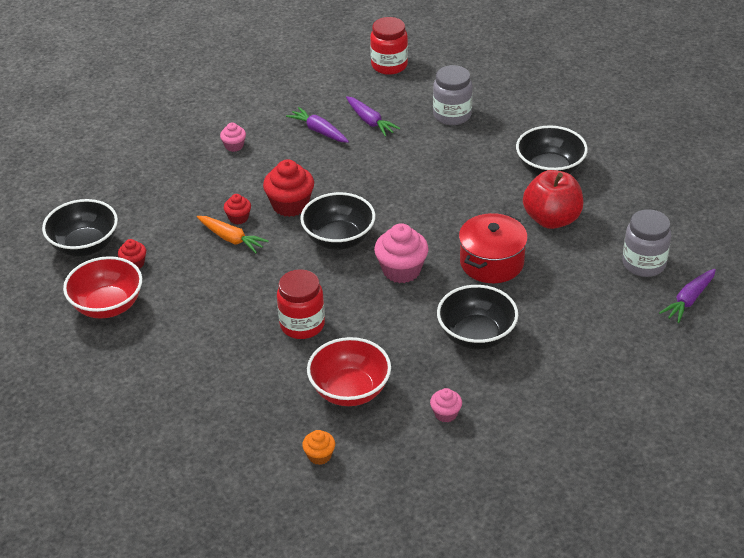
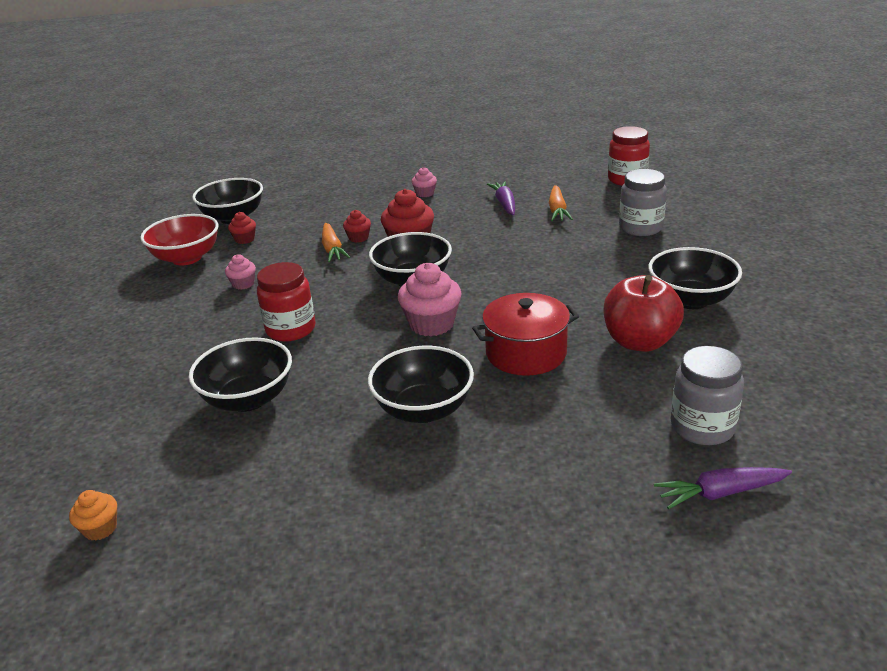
camera: 40 degrees right, 10 degrees down
orange cupcake [302,430,335,465] -> orange cupcake moved to [69,490,117,541]
red bowl [307,337,391,406] -> black bowl [189,337,292,412]
purple carrot [346,96,400,137] -> orange carrot [549,185,573,221]
pink cupcake [430,388,462,422] -> pink cupcake moved to [225,254,256,290]

